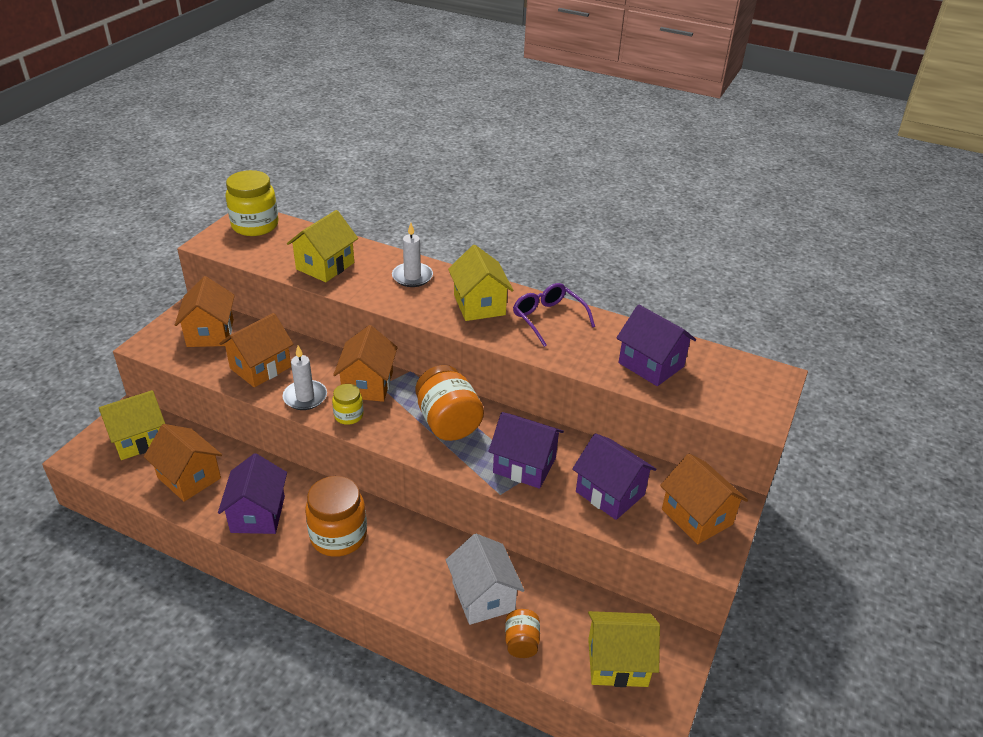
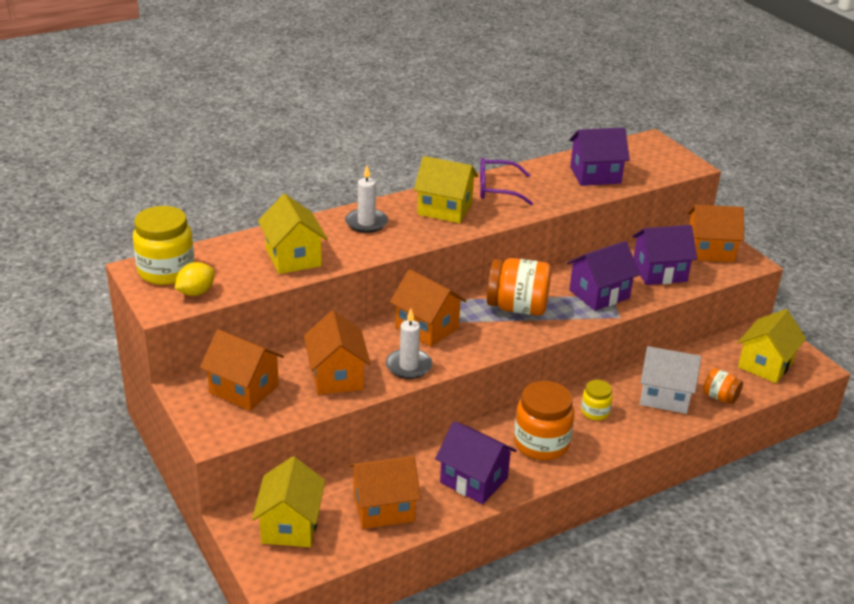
camera: 55 degrees left, 5 degrees down
yellow jar [332,384,364,425] -> yellow jar moved to [581,380,613,420]
none -> yellow lemon [175,262,215,296]

